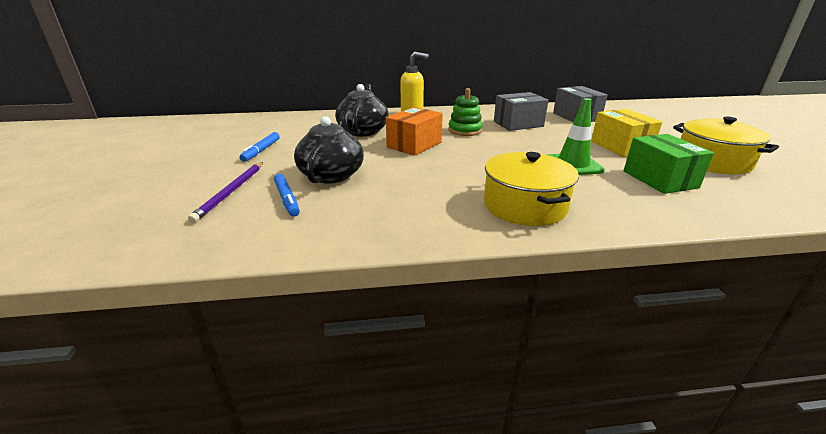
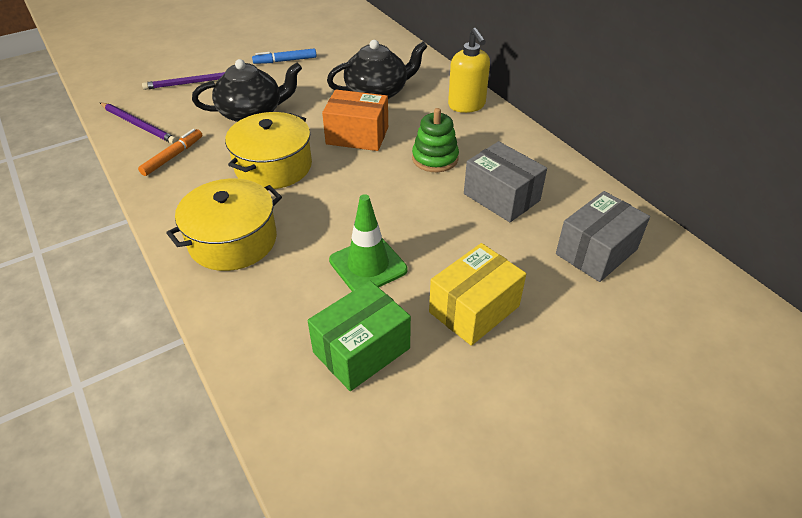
camera: 65 degrees right, 15 degrees up
blue marker [274,174,300,217] -> none
yellow pot [673,117,779,175] -> yellow pot moved to [225,112,312,189]
none -> purple pencil [100,103,178,144]
none -> orange marker [138,129,202,176]

